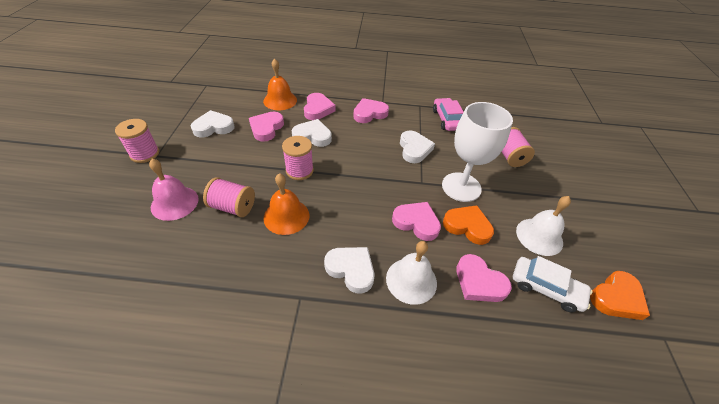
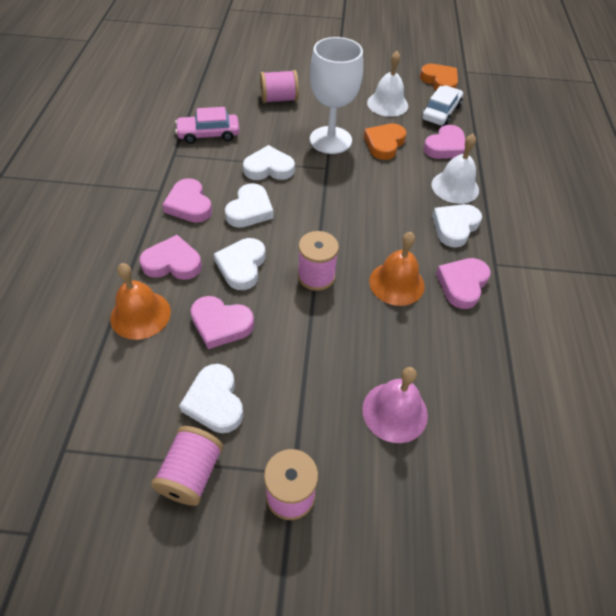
camera: 90 degrees left, 5 degrees up
pink spool [203,177,255,217] -> pink spool moved to [151,426,223,506]
pink heart [392,202,441,241] -> pink heart moved to [436,258,491,309]
none -> white heart [225,183,274,228]

